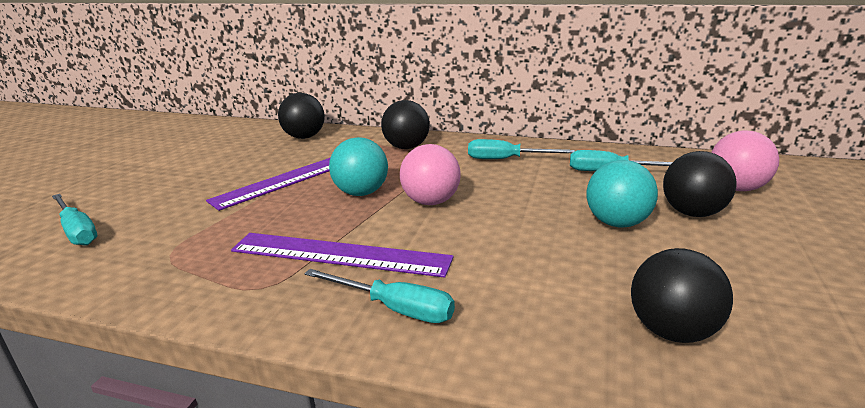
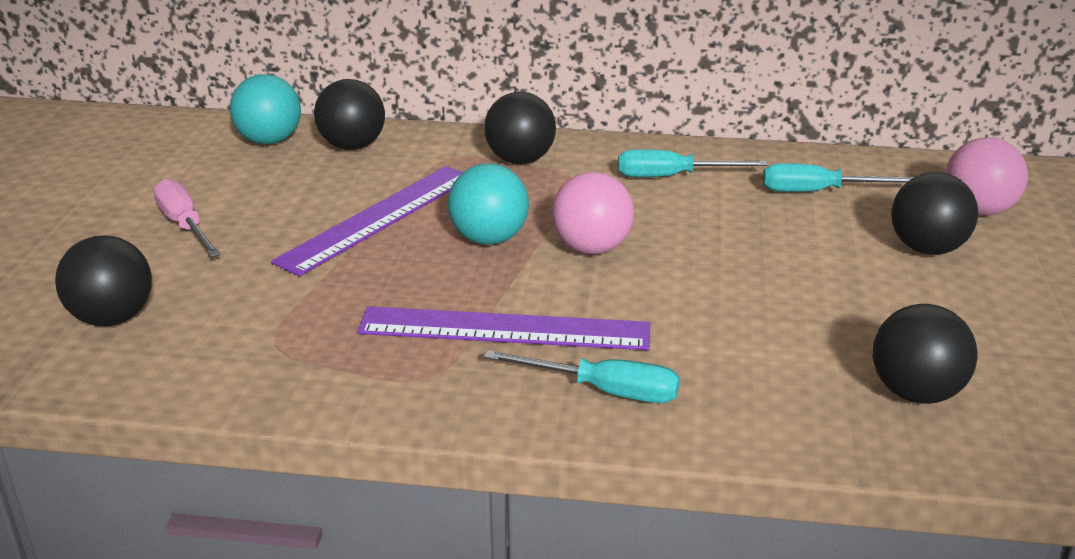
camera: 10 degrees left, 5 degrees up
turquoise screwdriver [52,194,97,245] -> black ball [55,235,152,326]
turquoise ball [586,160,658,228] -> turquoise ball moved to [230,74,301,144]
none -> pink screwdriver [153,178,221,257]

